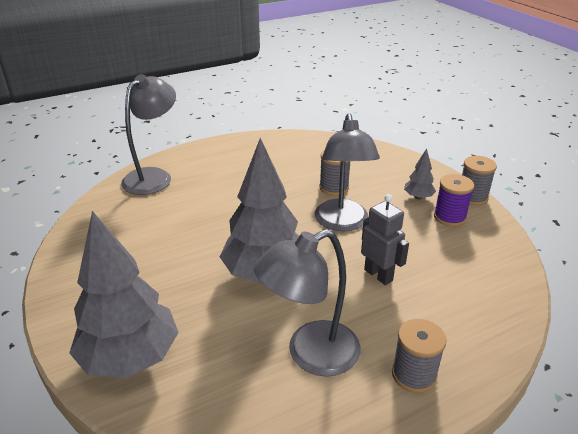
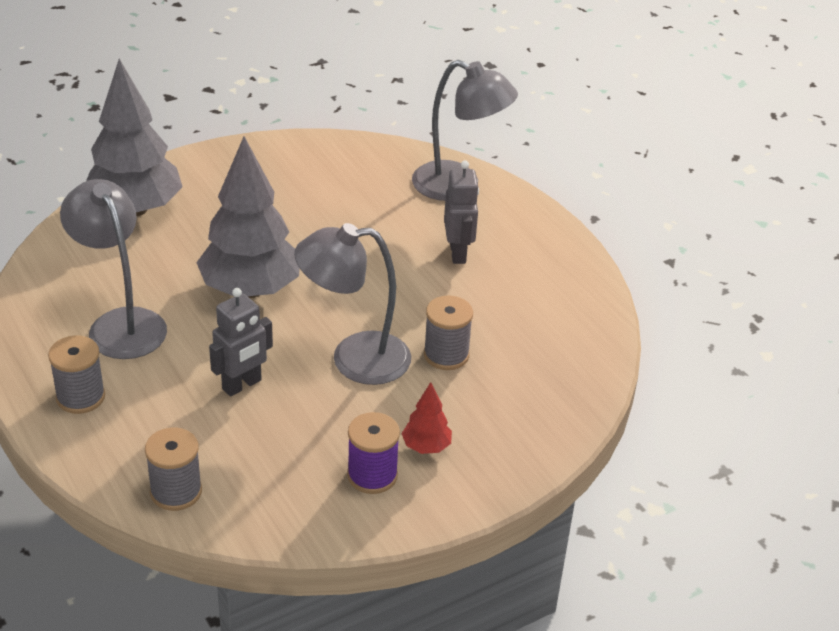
camera: 85 degrees right, 5 degrees up
grey tree [404,148,436,200] -> red tree [401,382,452,454]
grey spool [462,156,497,205] -> grey spool moved to [145,428,202,511]
none -> grey robot [444,160,479,264]

